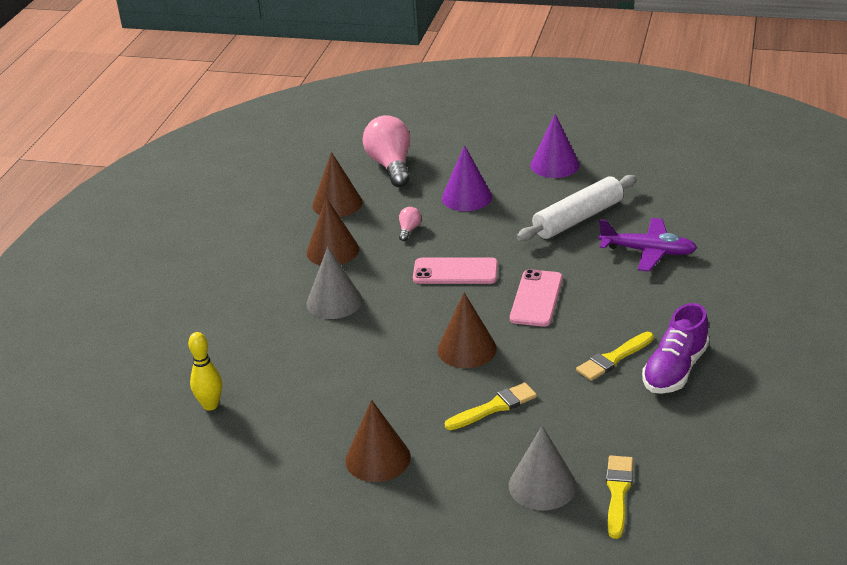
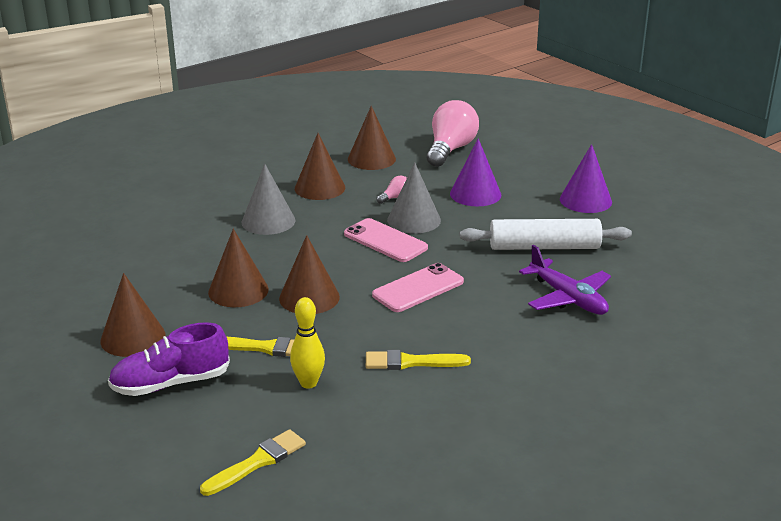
camera: 35 degrees right, 5 degrees down
yellow bowling pin [188,332,222,411] -> yellow bowling pin moved to [290,297,325,388]
grey cone [509,426,577,510] -> grey cone moved to [387,163,441,233]
purple shoe [642,303,710,394] -> purple shoe moved to [108,322,230,396]
none -> brown cone [208,229,269,307]

